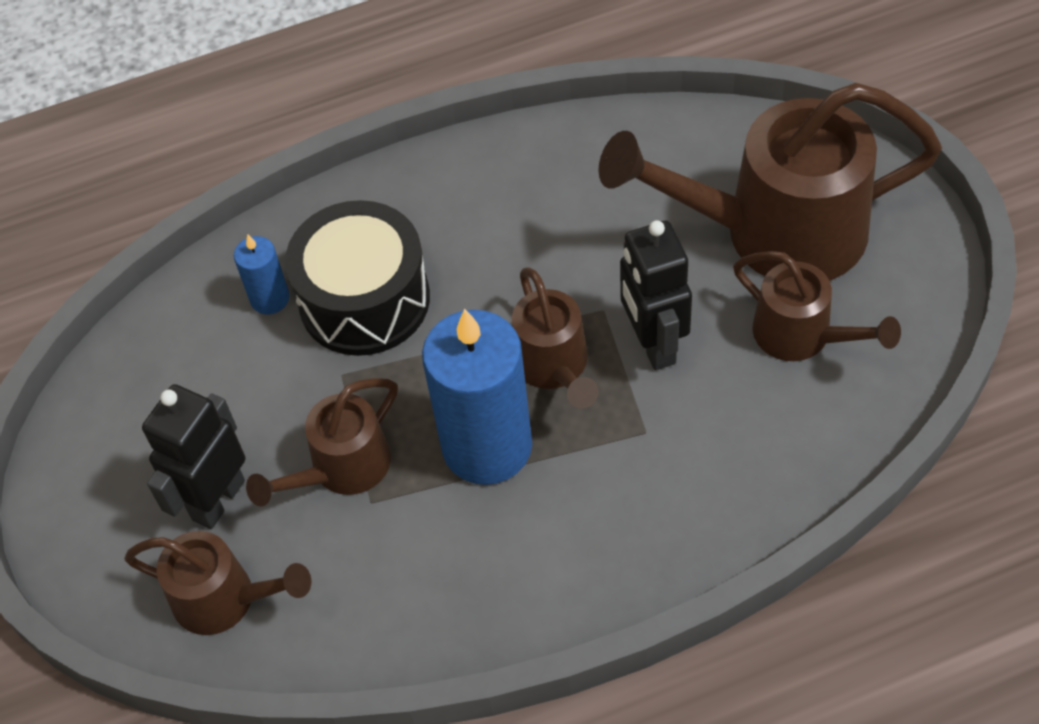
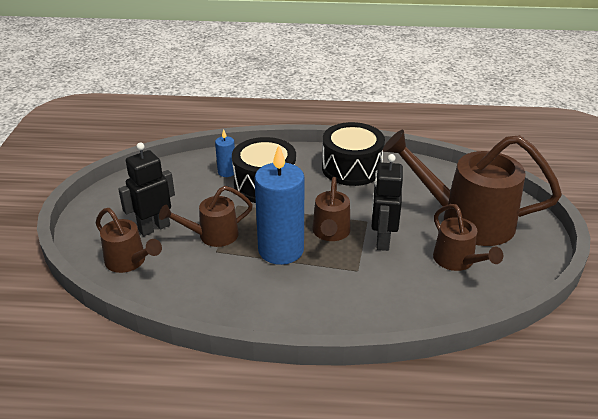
camera: 20 degrees right, 20 degrees down
none -> black drum [322,122,385,186]

